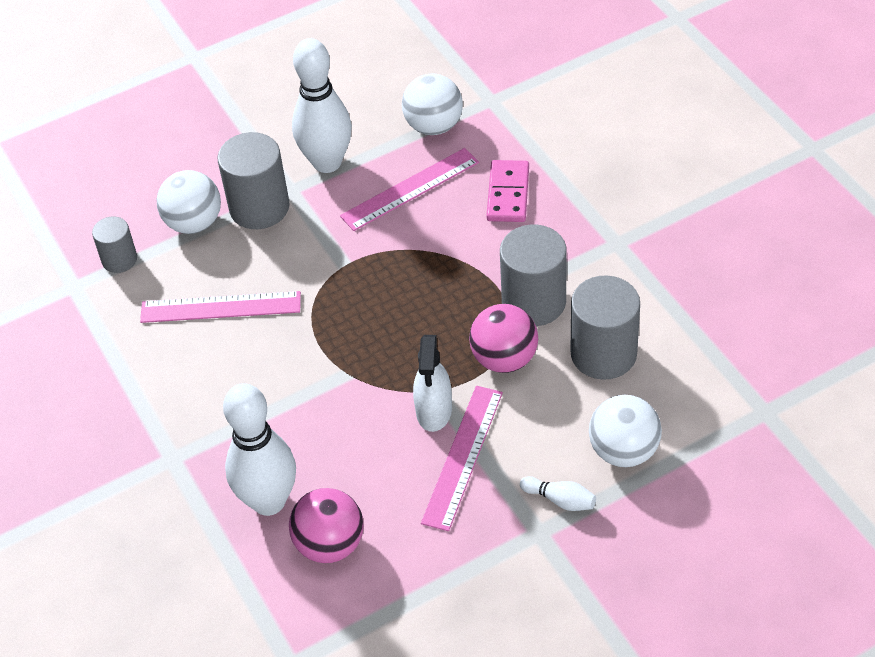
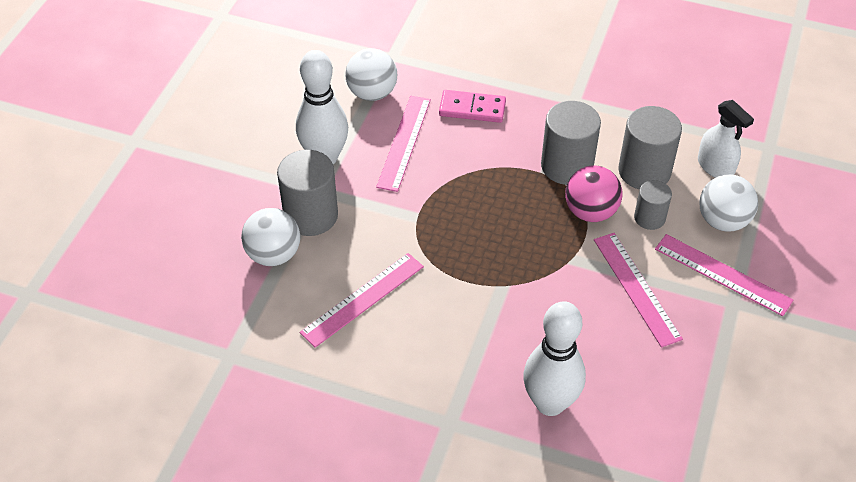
camera: 45 degrees left, 0 degrees up
grey cylinder [92,216,137,273] -> grey cylinder moved to [634,180,672,230]
pink ball [289,488,364,563] -> none
white spray bottle [413,335,452,432] -> white spray bottle moved to [698,100,754,178]
pink domino [487,160,529,222] -> pink domino turned 45 degrees counterclockwise [439,90,506,123]
white bowling pin [520,476,596,511] -> pink ruler [655,234,793,316]

